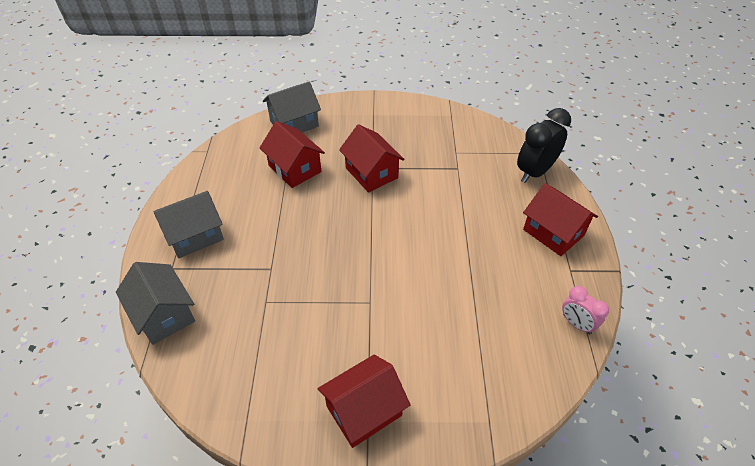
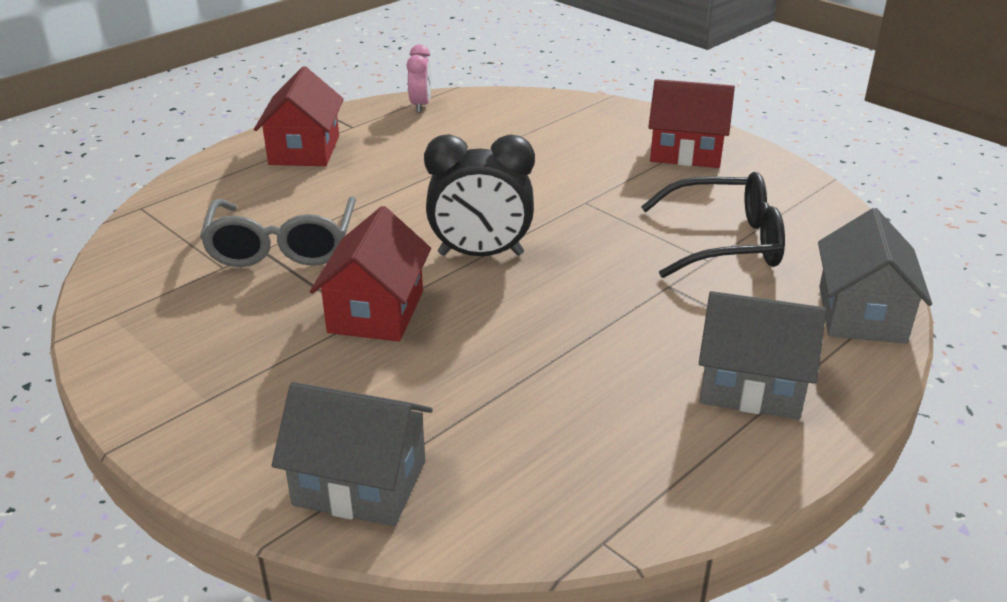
camera: 135 degrees left, 15 degrees down
red house [260,121,325,188] -> none
black clock [517,108,571,183] -> black clock moved to [424,134,535,256]
none -> grey glasses [200,196,356,267]
none -> black glasses [641,172,785,278]

